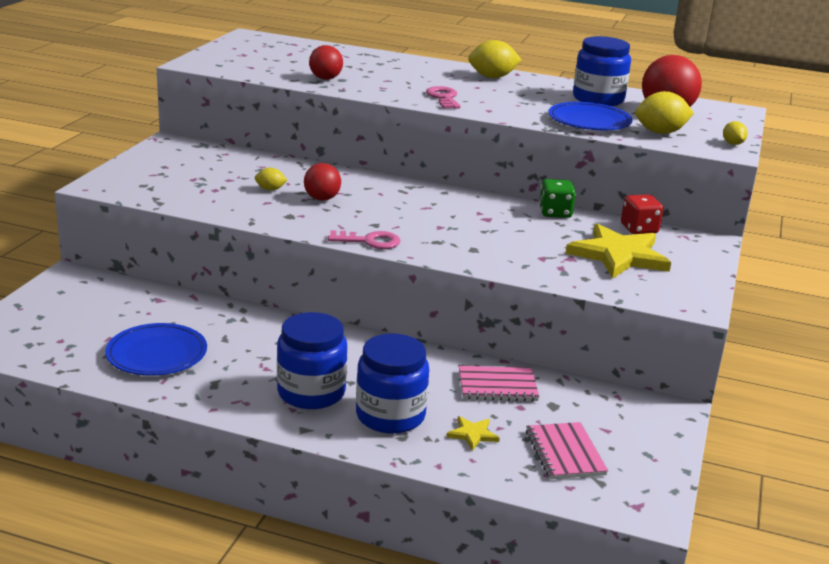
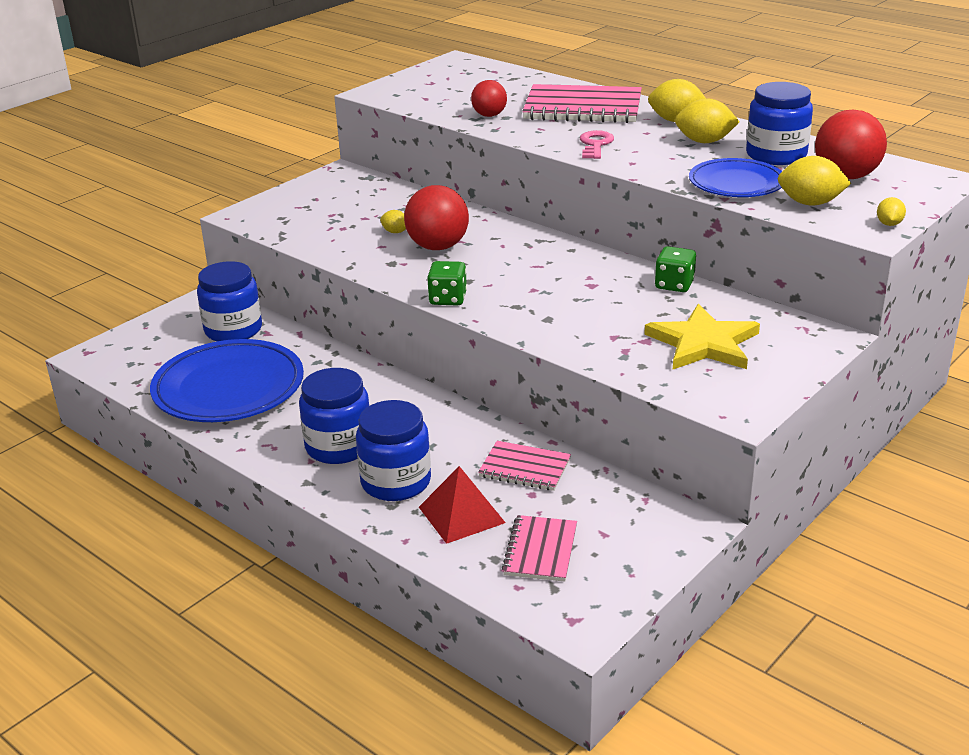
camera: 25 degrees right, 5 degrees up
blue plate [105,323,207,376] -> blue plate [150,339,304,422], size x1.60
red ball [304,163,341,201] -> red ball [404,185,469,250], size x1.66
pink key [328,230,401,249] -> green dice [427,261,467,305]
yellow star [446,416,500,451] -> red pyramid [419,466,506,544]
red dice [621,195,663,234] -> none
none -> blue jar [197,261,262,341]
none -> pink notebook [522,84,642,123]
none -> yellow lemon [675,98,740,143]

